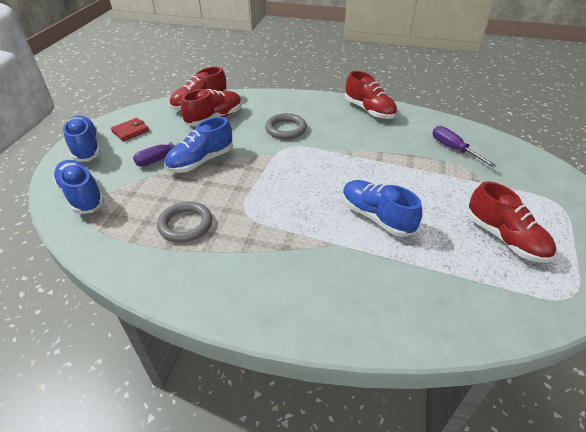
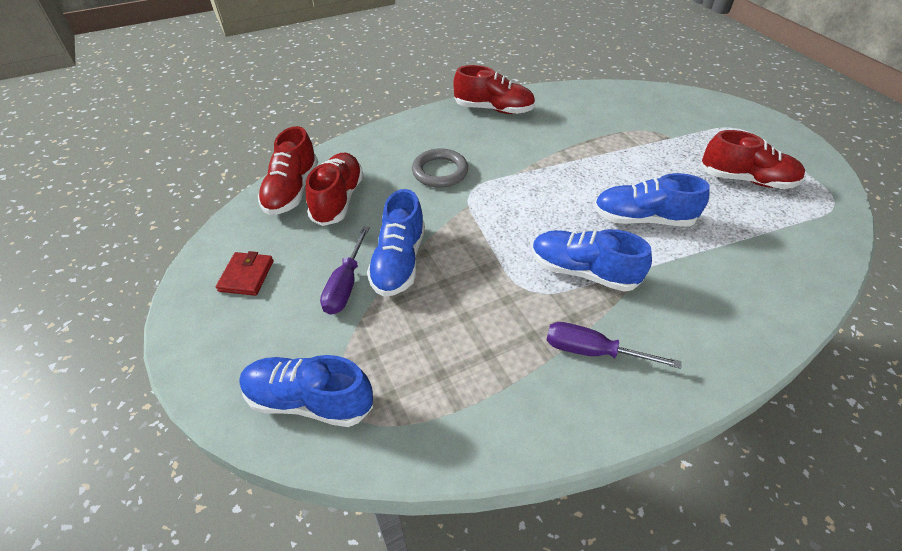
camera: 40 degrees left, 5 degrees up
blue shoe [63,116,101,161] -> blue shoe moved to [532,229,652,292]
grey ring [157,202,212,243] -> none
purple screwdriver [432,126,497,167] -> purple screwdriver moved to [547,322,681,369]

